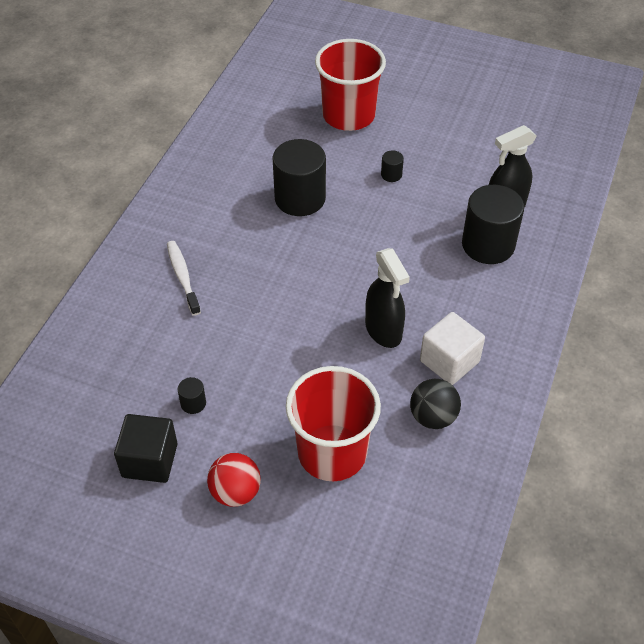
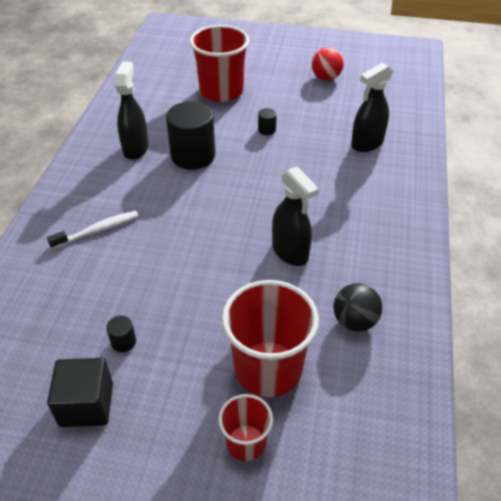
camera: 10 degrees left, 5 degrees down
white toothbrush [167,241,201,316] -> white toothbrush turned 90 degrees clockwise [47,211,138,249]
red ball [207,453,261,507] -> red ball moved to [312,47,344,81]
white cube [420,312,485,385] -> none
black cylinder [462,185,524,264] -> none
none -> black spray bottle [115,61,149,160]
none -> red cup [219,394,273,461]

